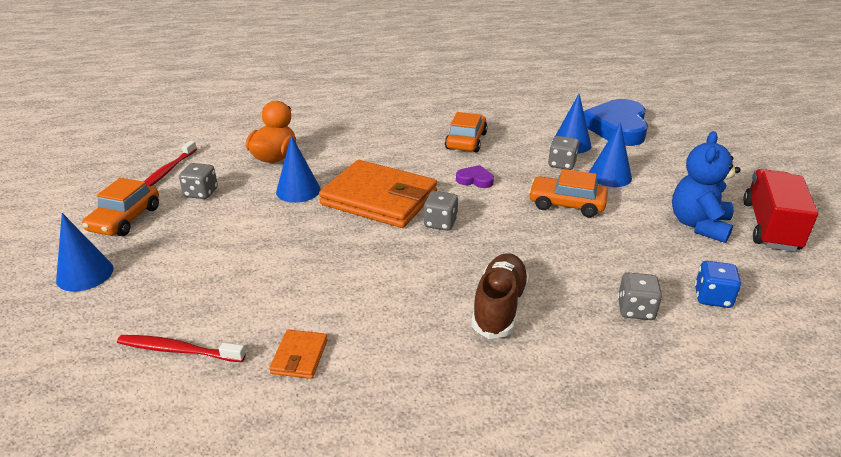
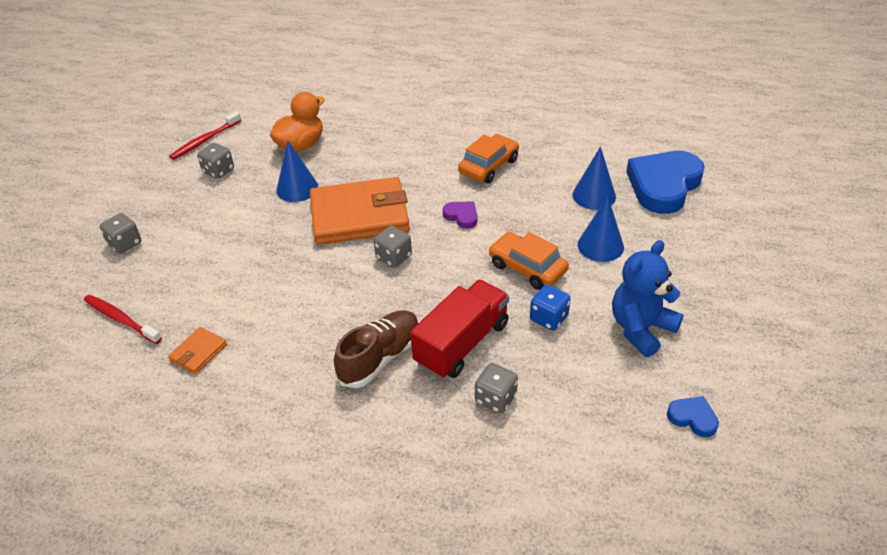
camera: 25 degrees right, 10 degrees up
blue cone [56,213,114,292] -> none
orange car [82,178,159,236] -> none
orange wallet [319,160,437,228] -> orange wallet turned 60 degrees counterclockwise [310,177,410,245]
grey dice [548,136,579,170] -> grey dice moved to [100,213,141,254]
blue dice [695,261,741,308] -> blue dice moved to [530,284,571,331]
red truck [743,169,818,251] -> red truck moved to [410,280,509,379]
none -> blue heart [667,396,719,437]

